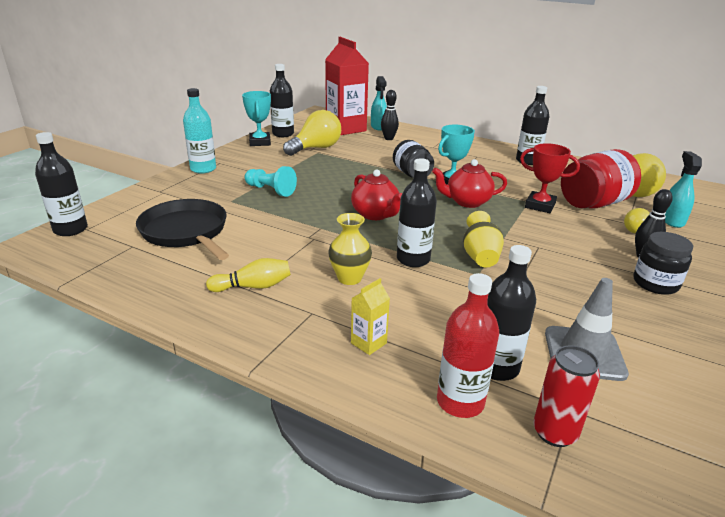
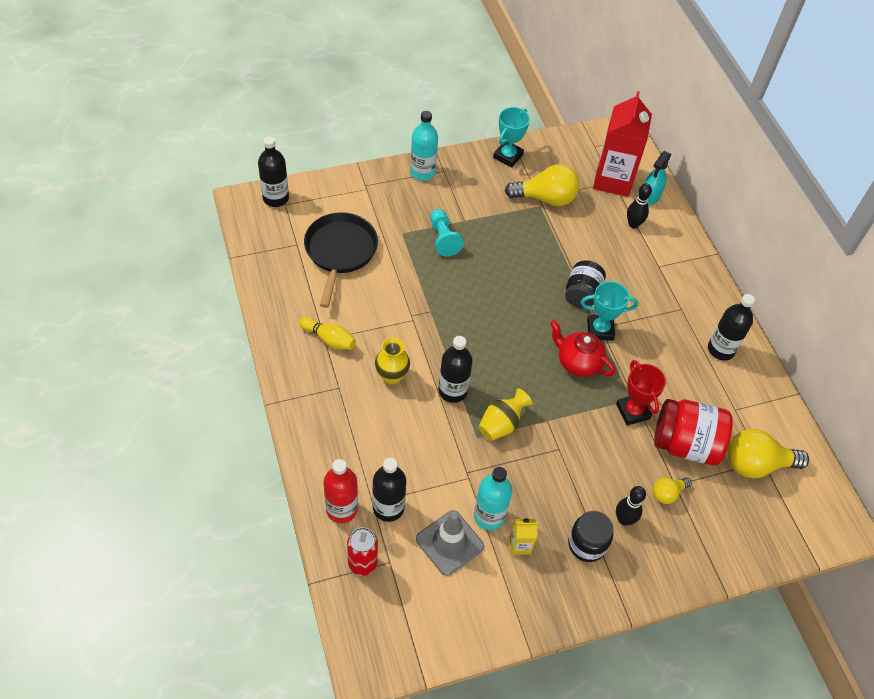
camera: 40 degrees right, 25 degrees up
black bottle [270,64,294,137] -> none
red teapot [351,169,403,220] -> none
yellow carton [351,278,390,355] -> yellow carton moved to [510,518,538,555]
turquoise spray bottle [665,151,702,228] -> none
none -> turquoise bottle [474,467,512,530]

